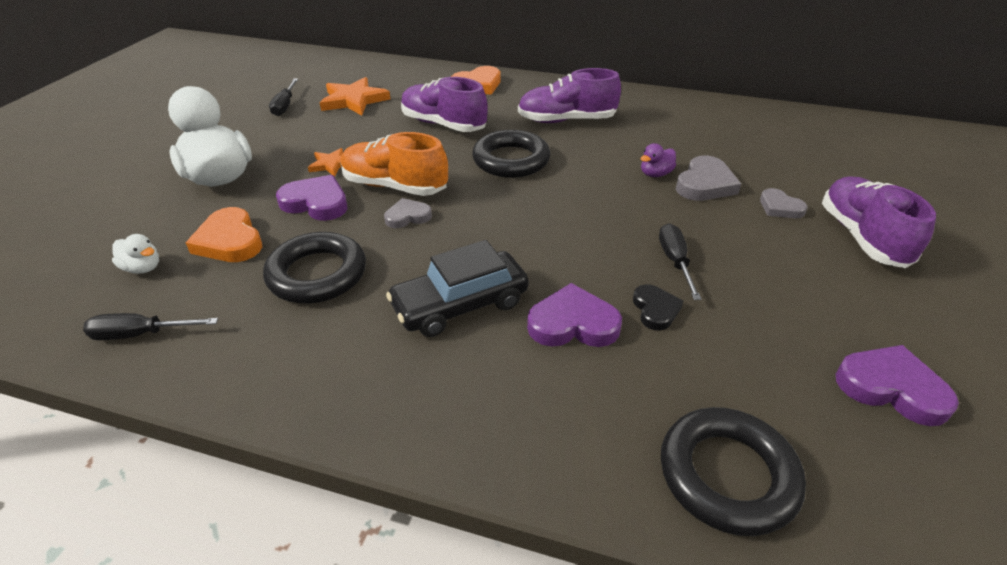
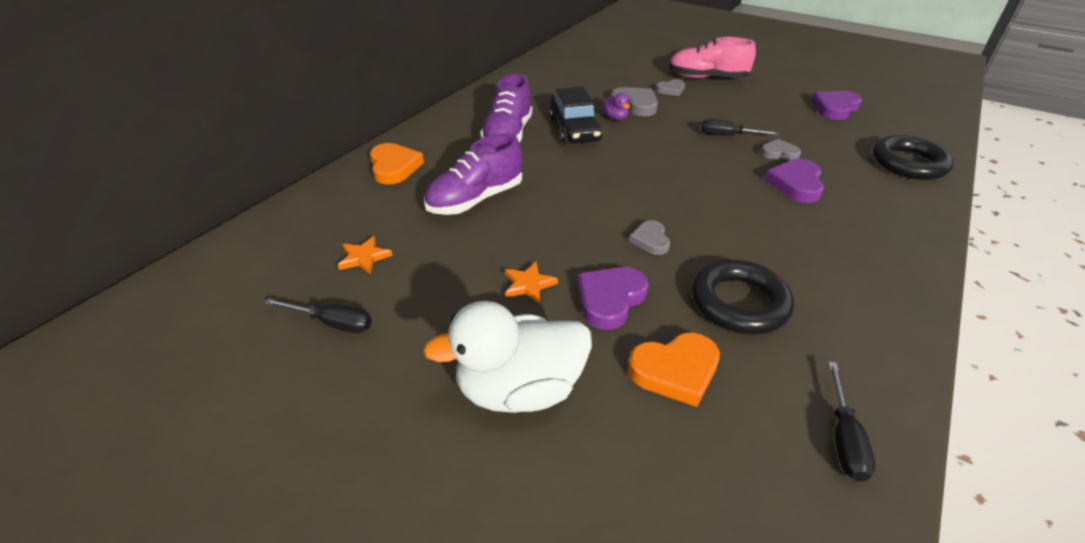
camera: 75 degrees left, 0 degrees up
white duck [112,234,159,274] -> none
orange star [320,77,390,115] -> orange star [338,236,393,274], size x0.56
orange shoe [340,132,448,196] -> none
black car [386,240,529,337] -> black car moved to [549,87,603,144]
black ring [472,130,550,178] -> none
black heart [633,284,683,331] -> grey heart [760,139,801,160]
purple shoe [822,176,936,268] -> pink shoe [669,37,756,78]

